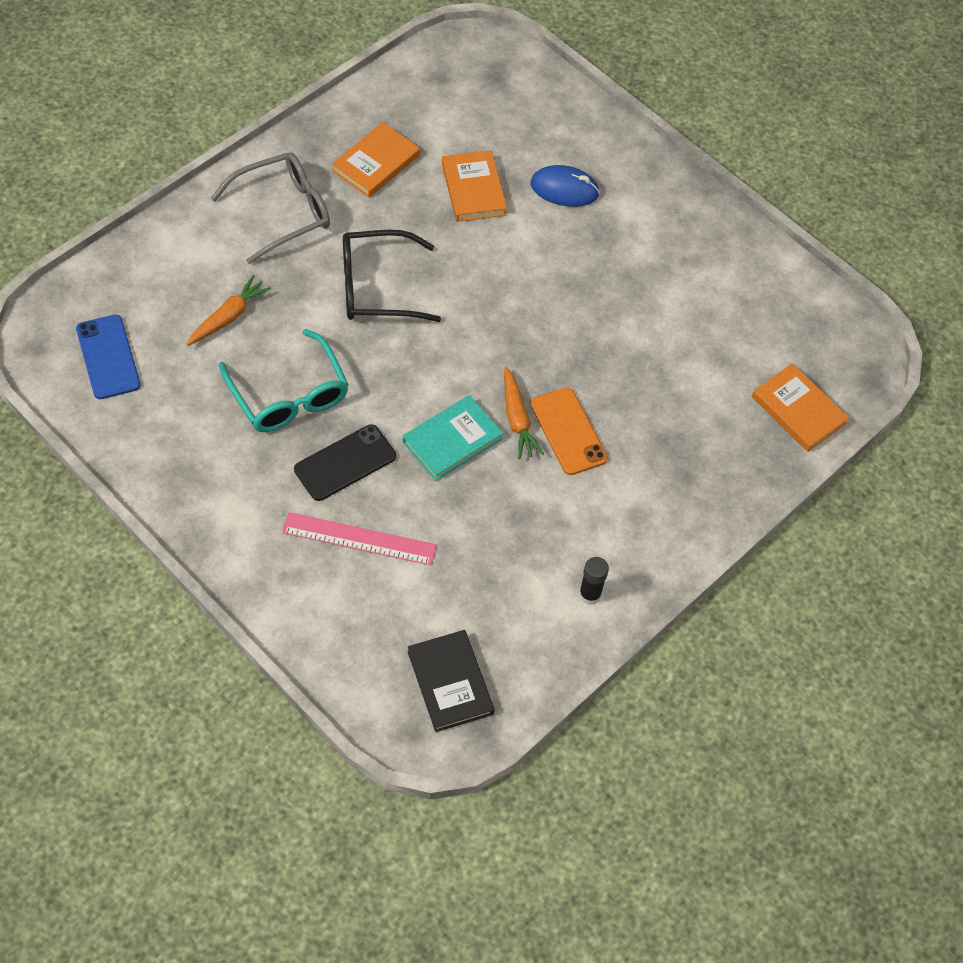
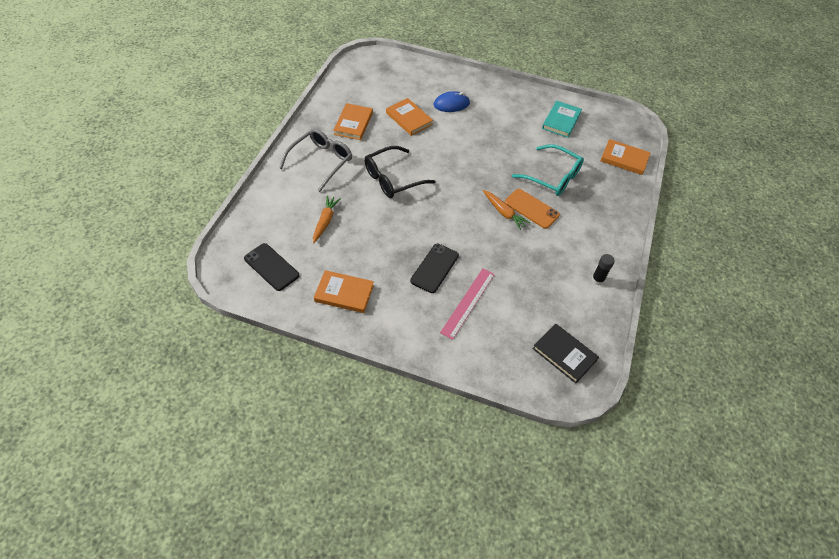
camera: 25 degrees left, 5 degrees down
blue phone [76,315,141,399] -> black phone [244,243,299,291]
turquoise glasses [219,329,349,432] -> turquoise glasses moved to [512,144,584,196]
pink ruler [282,512,437,565] -> pink ruler turned 45 degrees counterclockwise [440,268,495,340]
turquoise book [403,395,503,481] -> turquoise book moved to [542,101,582,138]
none -> orange book [314,270,374,313]

